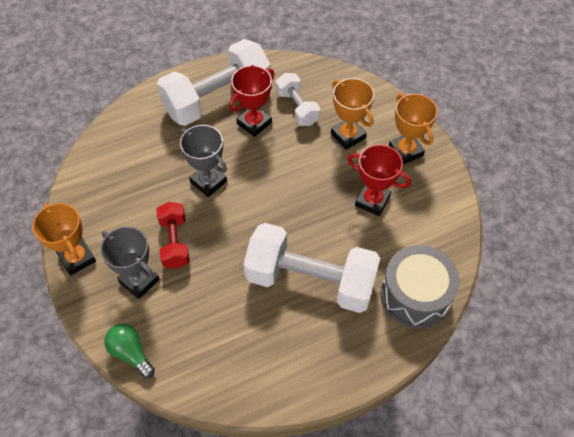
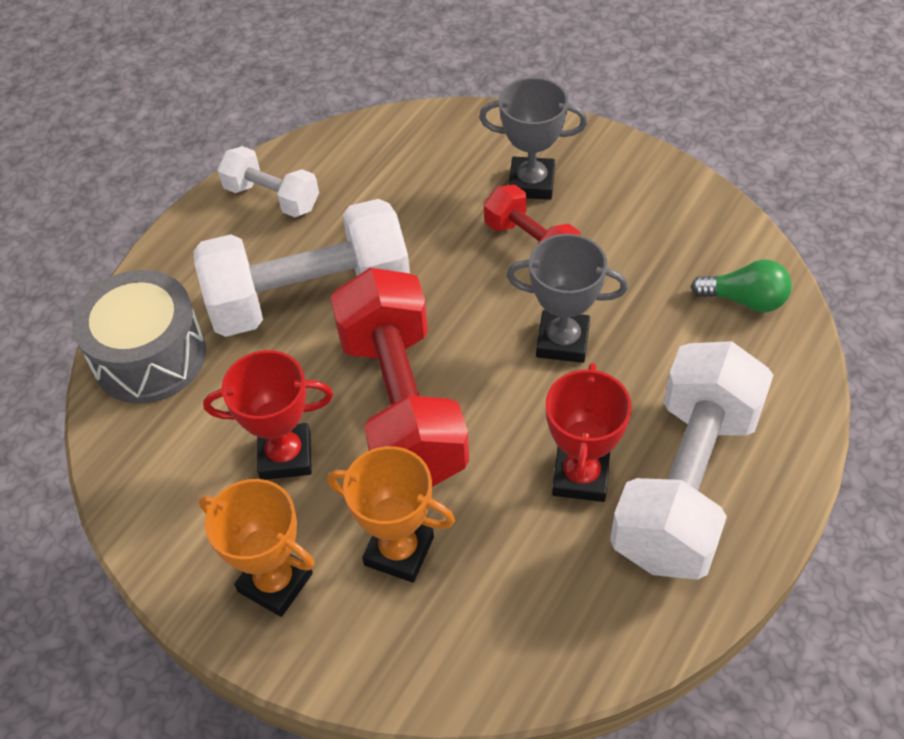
camera: 150 degrees right, 5 degrees down
orange trophy [32,203,96,276] -> none
green light bulb [104,324,155,378] -> green light bulb moved to [691,260,792,312]
white dumbbell [276,73,320,126] -> white dumbbell moved to [217,146,319,217]
none -> red dumbbell [330,268,469,487]

